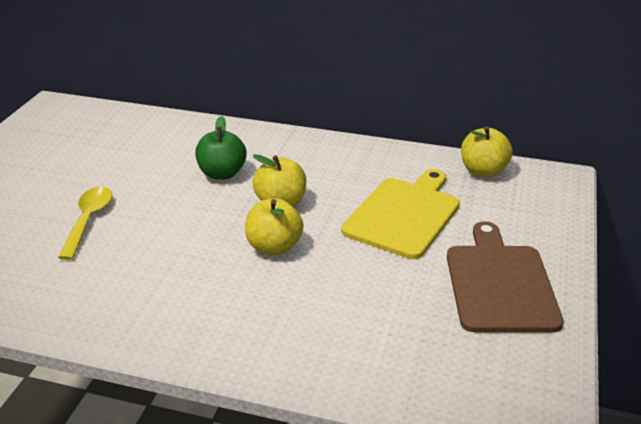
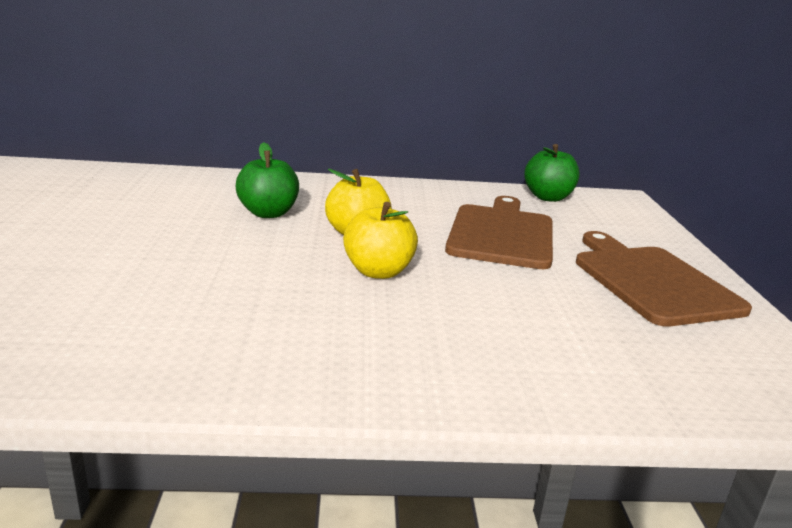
camera: 20 degrees left, 10 degrees down
yellow spoon [58,187,112,260] -> none
yellow cutting board [341,169,460,259] -> brown cutting board [445,196,553,269]
yellow apple [461,126,513,177] -> green apple [524,144,580,202]

